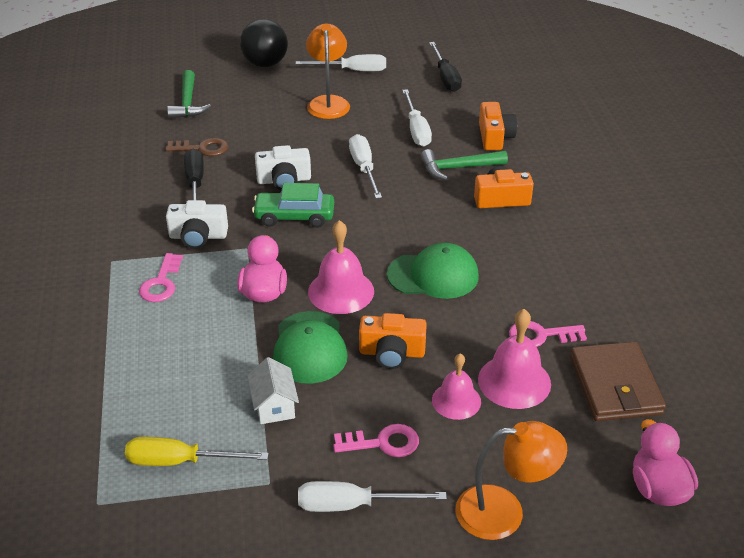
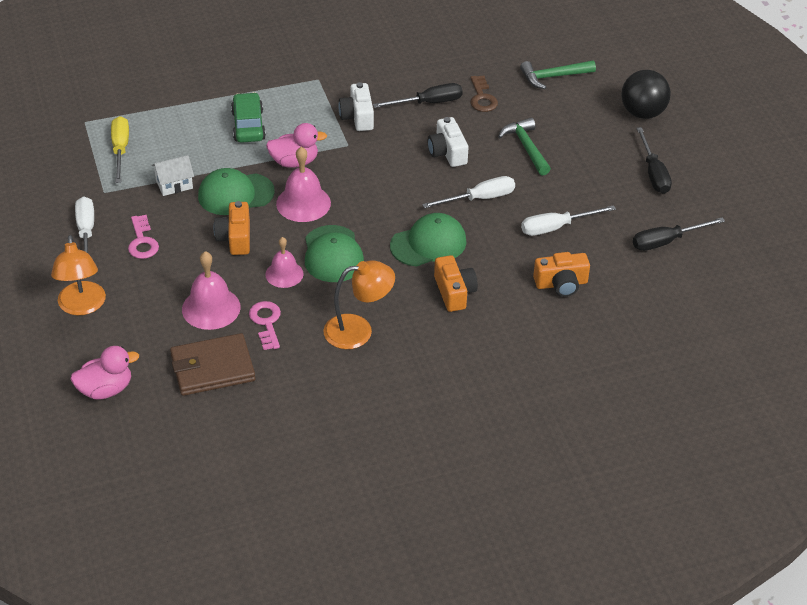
camera: 80 degrees right, 5 degrees up
pink key [139,253,183,302] -> none
green car [252,183,334,228] -> green car moved to [231,92,266,143]
white screwdriver [296,54,386,71] -> black screwdriver [636,127,672,194]
orange lamp [306,24,350,119] -> orange lamp moved to [323,260,395,349]
green hammer [421,149,508,181] -> green hammer moved to [498,118,551,176]
pink bell [432,354,481,420] -> pink bell moved to [265,237,304,288]
none -> green cap [390,213,467,267]

